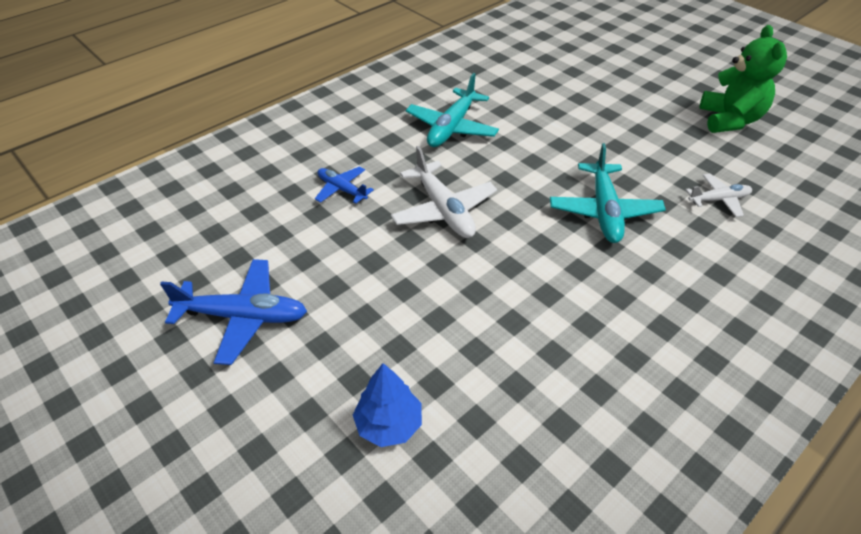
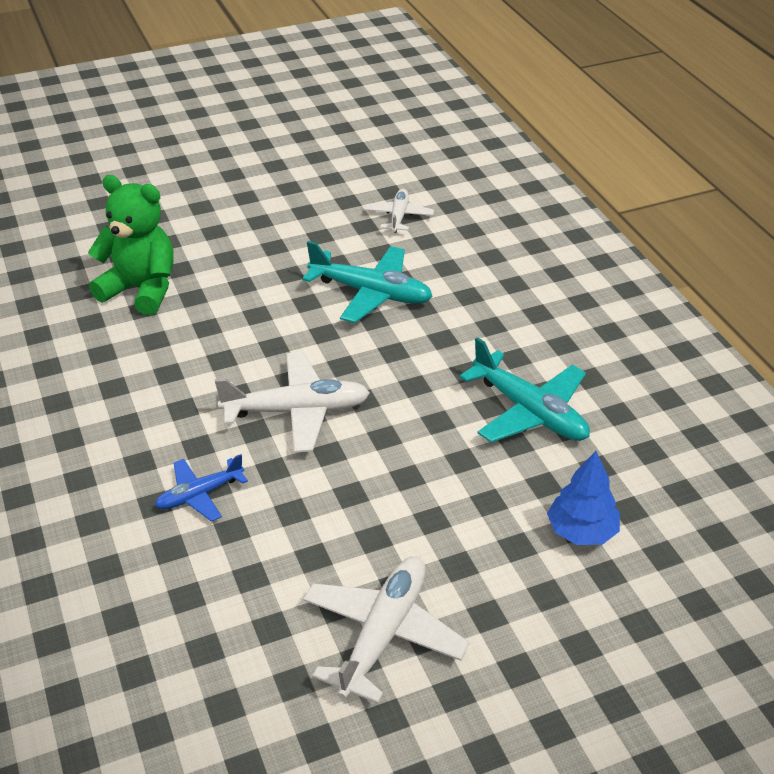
camera: 70 degrees left, 5 degrees down
blue plane [160,259,307,365] -> white plane [303,556,470,703]
turquoise plane [406,73,499,147] -> turquoise plane moved to [460,337,590,443]
green teddy bear [699,25,787,133] -> green teddy bear moved to [88,175,174,315]

